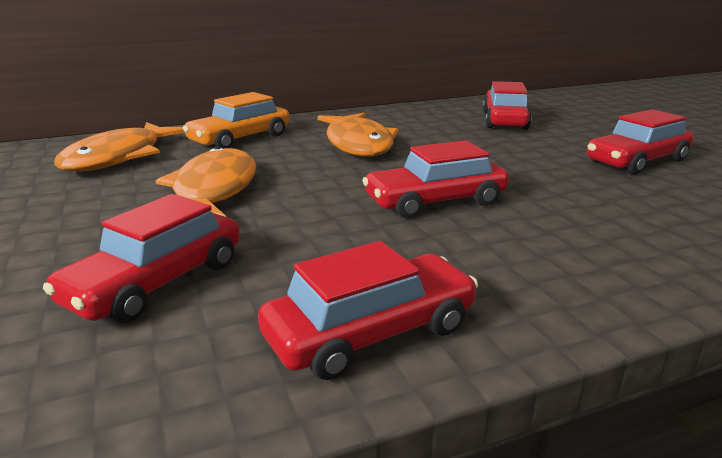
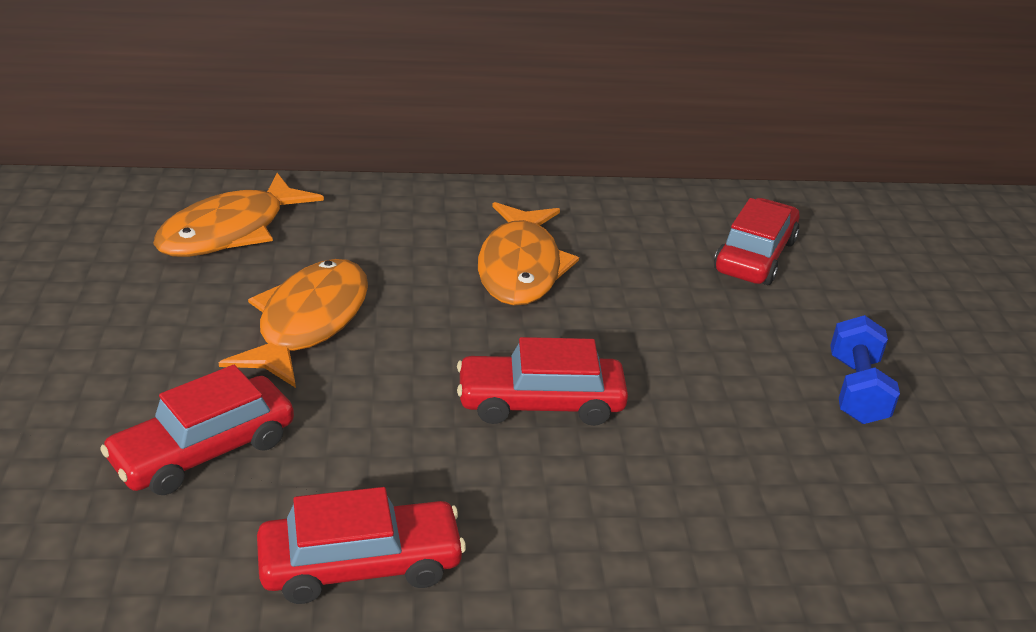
camera: 15 degrees right, 10 degrees up
orange car [183,92,290,148] -> none
red car [587,109,694,175] -> blue dumbbell [830,315,900,424]

